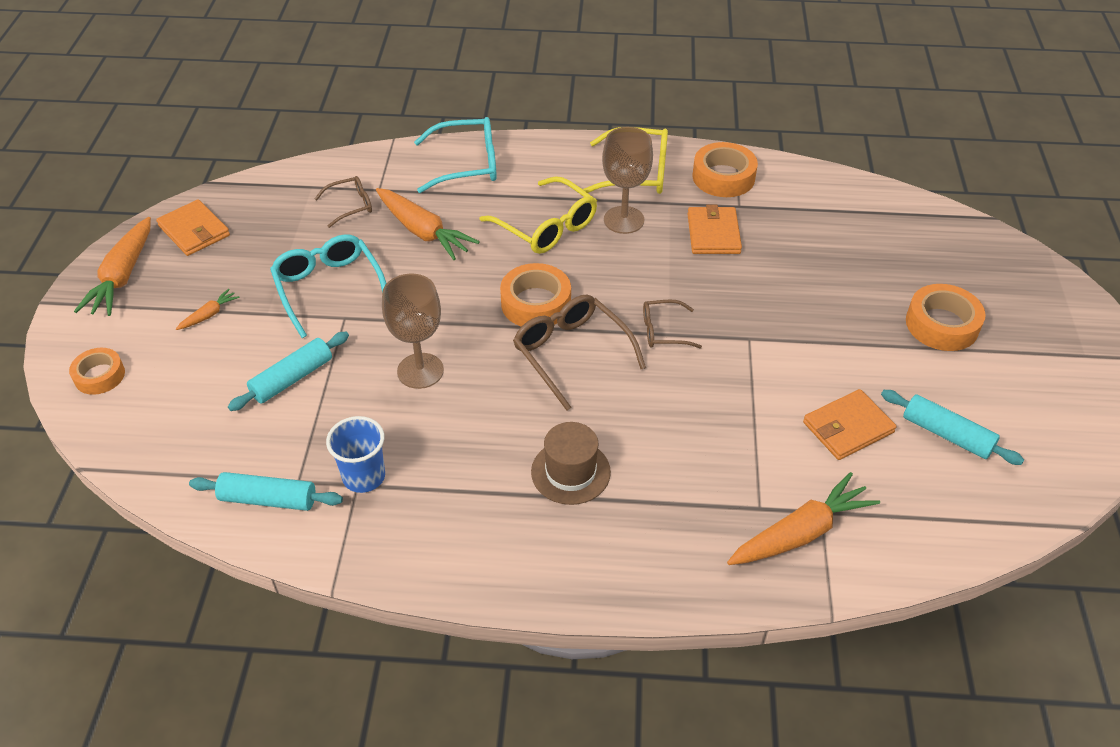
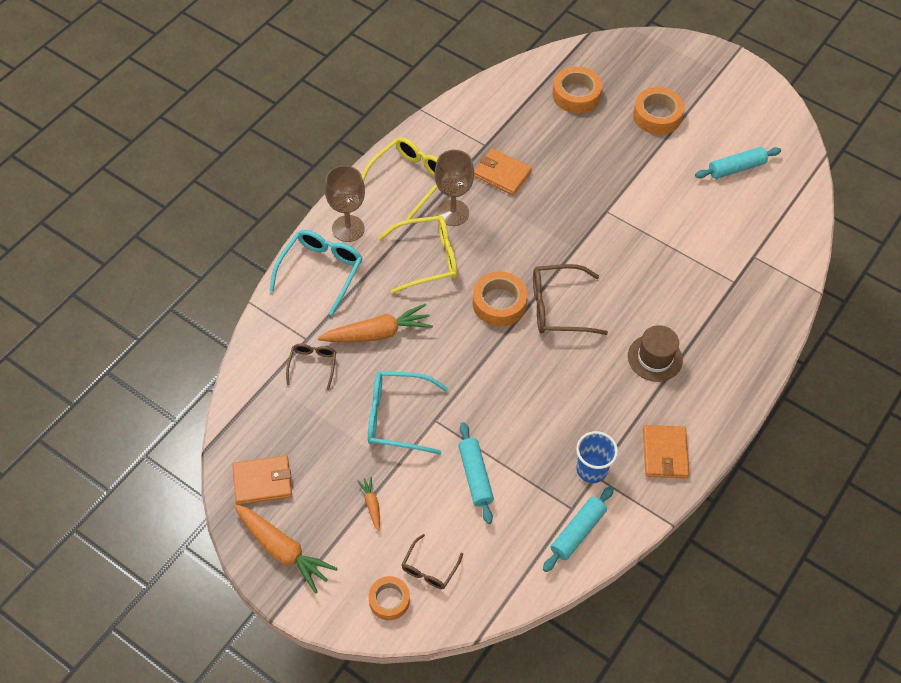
camera: 60 degrees left, 10 degrees up
brown goblet [382,274,444,389] -> brown goblet moved to [325,165,365,242]
brown glasses [643,300,702,348] -> brown glasses moved to [402,534,463,589]
orange tape [693,142,758,197] -> orange tape moved to [552,67,602,113]
orange carrot [727,472,880,565] -> none
orange wallet [803,389,897,460] -> orange wallet moved to [643,425,689,478]

